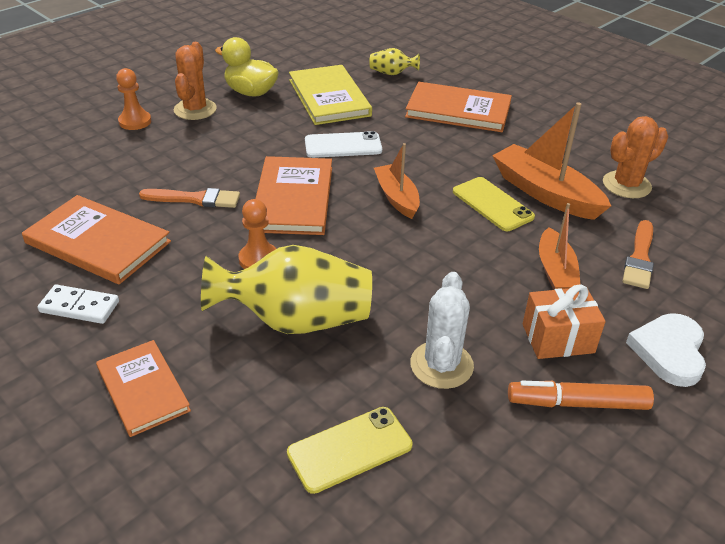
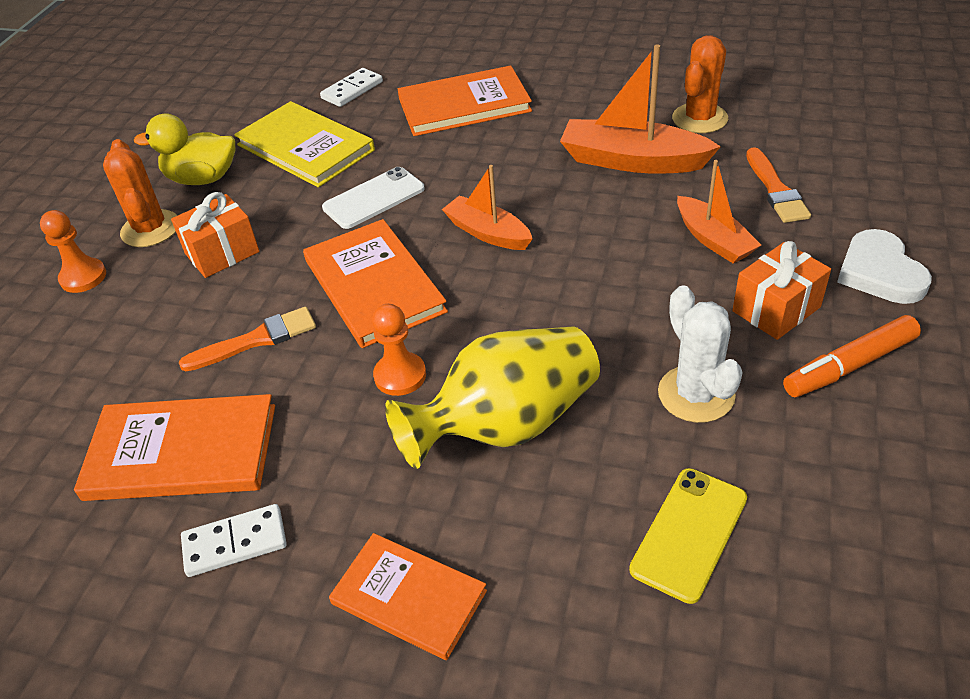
camera: 25 degrees left, 5 degrees up
yellow vase [369,48,420,75] -> white domino [320,68,383,107]
yellow phone [453,177,535,231] -> none
none -> orange gift [171,192,260,278]

